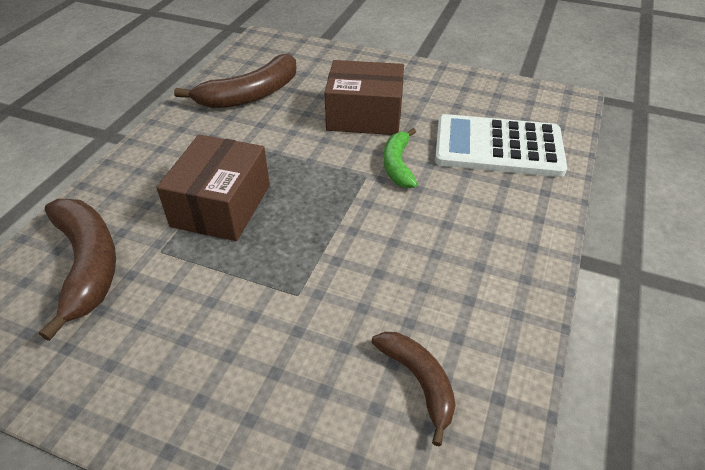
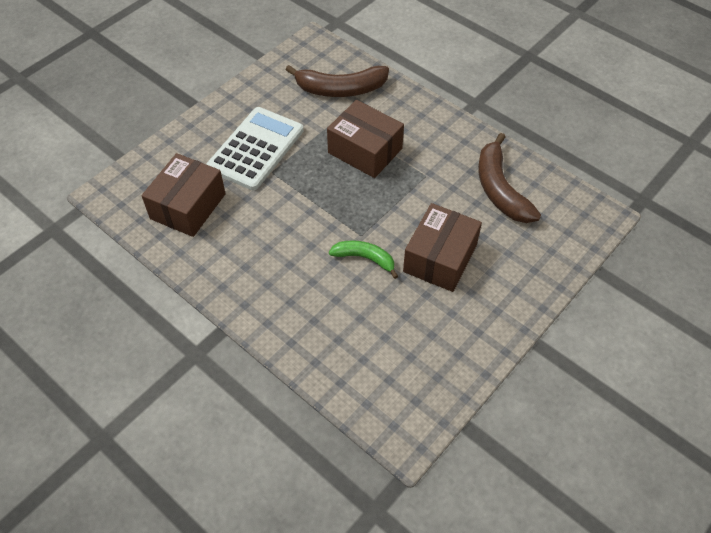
camera: 110 degrees right, 10 degrees up
brown banana [371,332,456,446] -> brown box [142,153,226,237]
white calculator [435,114,567,177] -> white calculator moved to [206,107,304,191]

